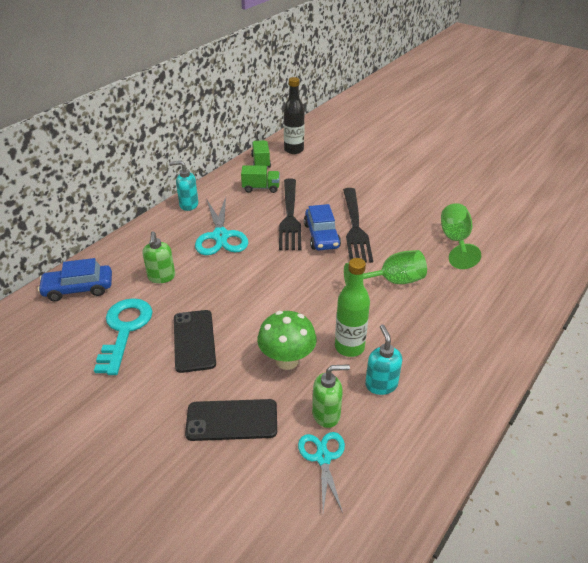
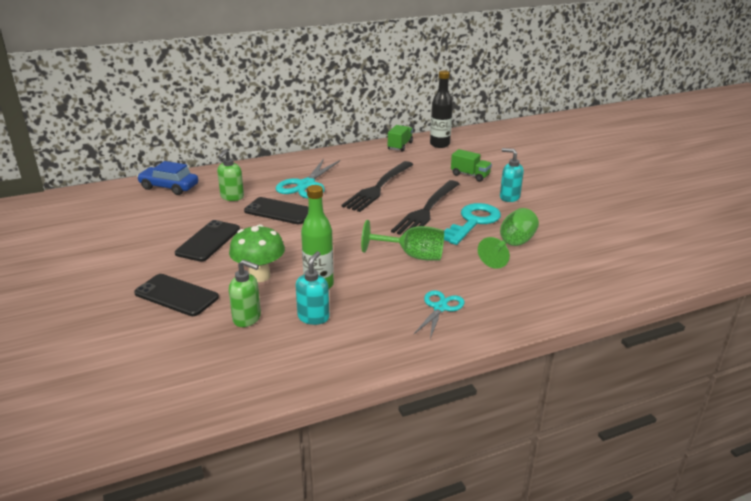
camera: 30 degrees right, 10 degrees down
turquoise key [94,298,153,375] -> turquoise key moved to [444,203,501,245]
turquoise soap dispenser [169,161,198,211] -> turquoise soap dispenser moved to [500,148,524,202]
green truck [241,165,280,193] -> green truck moved to [451,149,492,182]
turquoise scissors [298,432,345,513] -> turquoise scissors moved to [414,290,465,339]
blue car [304,204,341,250] -> none
none -> black phone [244,197,309,224]

